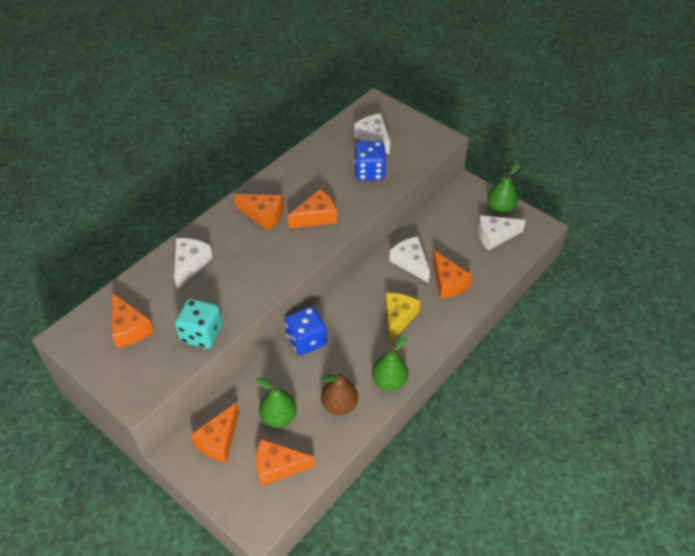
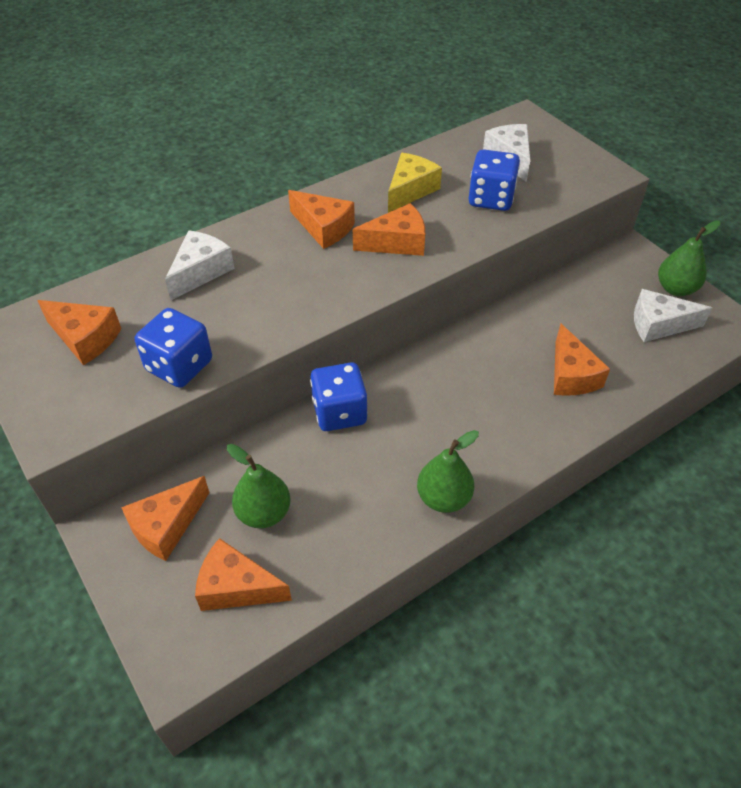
camera: 15 degrees right, 0 degrees up
orange cheese [112,293,154,348] -> orange cheese turned 45 degrees counterclockwise [37,300,121,365]
turquoise dice [175,298,222,349] -> blue dice [135,308,212,388]
brown pear [321,372,358,415] -> none
yellow cheese [385,293,420,344] -> yellow cheese moved to [388,153,442,213]
white cheese [390,236,430,283] -> none

